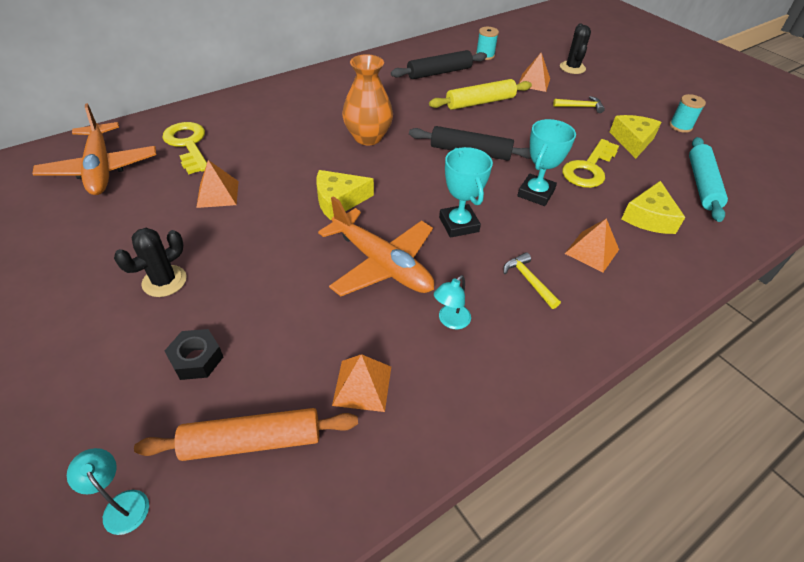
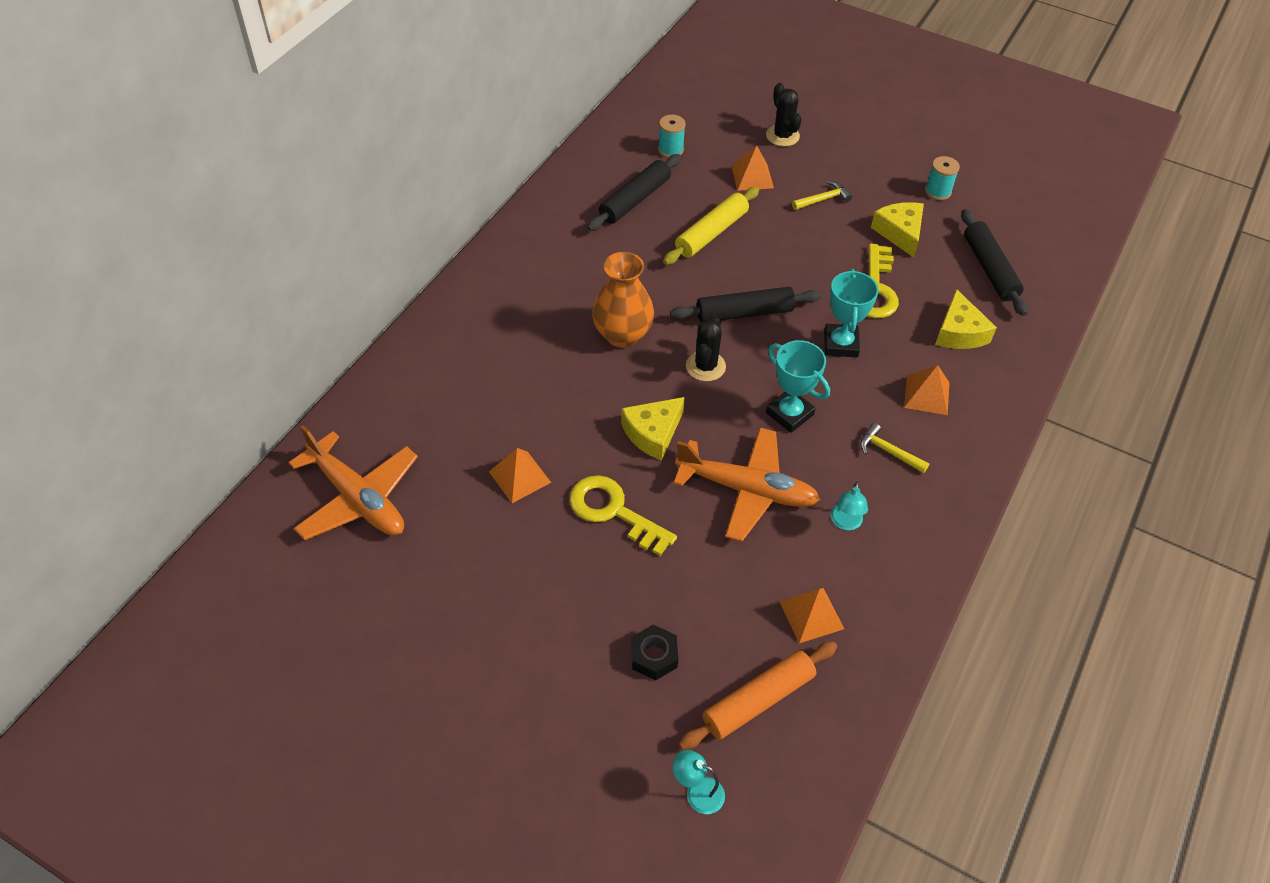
camera: 25 degrees left, 5 degrees up
black cactus [114,228,187,297] -> black cactus moved to [686,316,726,381]
yellow key [162,122,207,174] -> yellow key moved to [569,475,677,556]
turquoise rolling pin [689,137,728,222] -> black rolling pin [961,209,1028,316]

